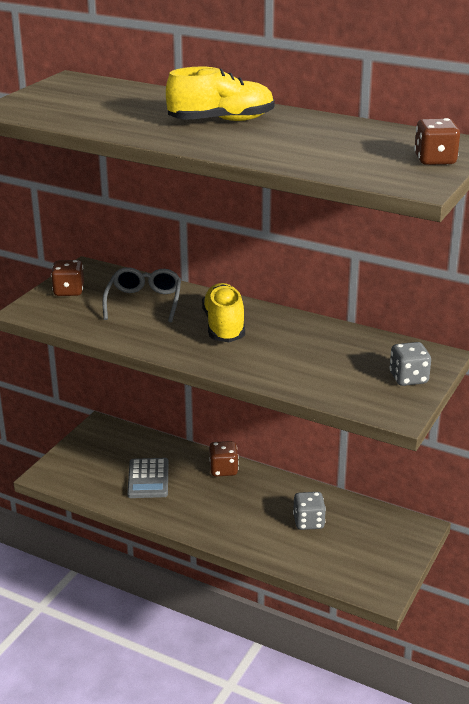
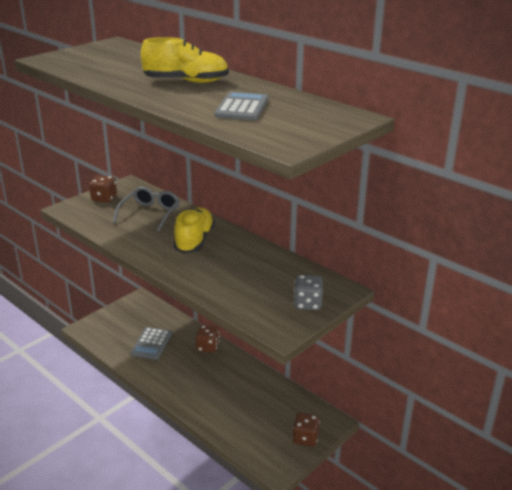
camera: 15 degrees right, 0 degrees up
grey dice [293,492,326,530] -> none
brown dice [414,118,460,165] -> brown dice moved to [292,413,320,447]
none -> grey calculator [215,92,269,120]

